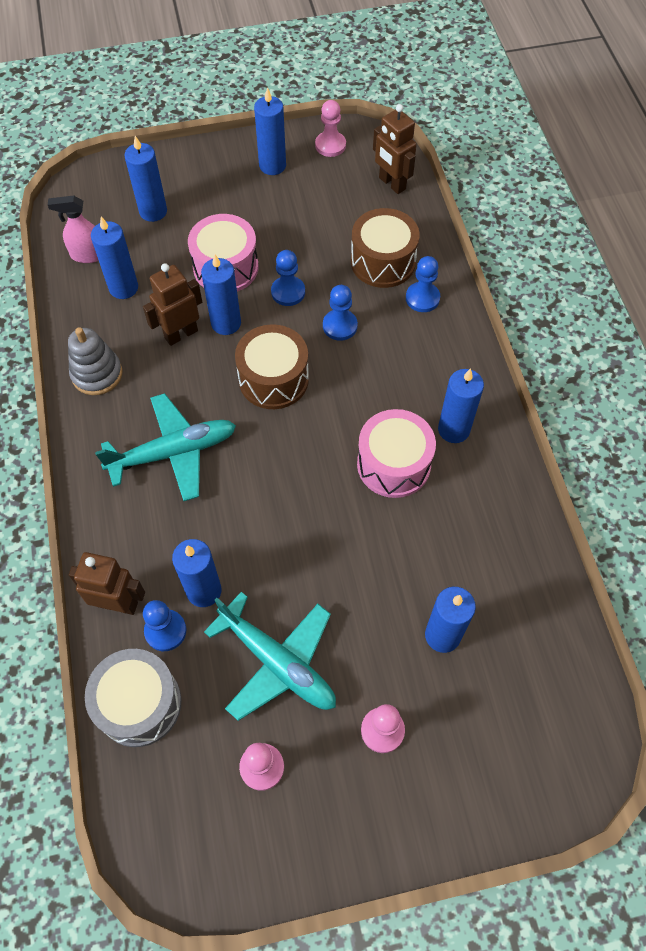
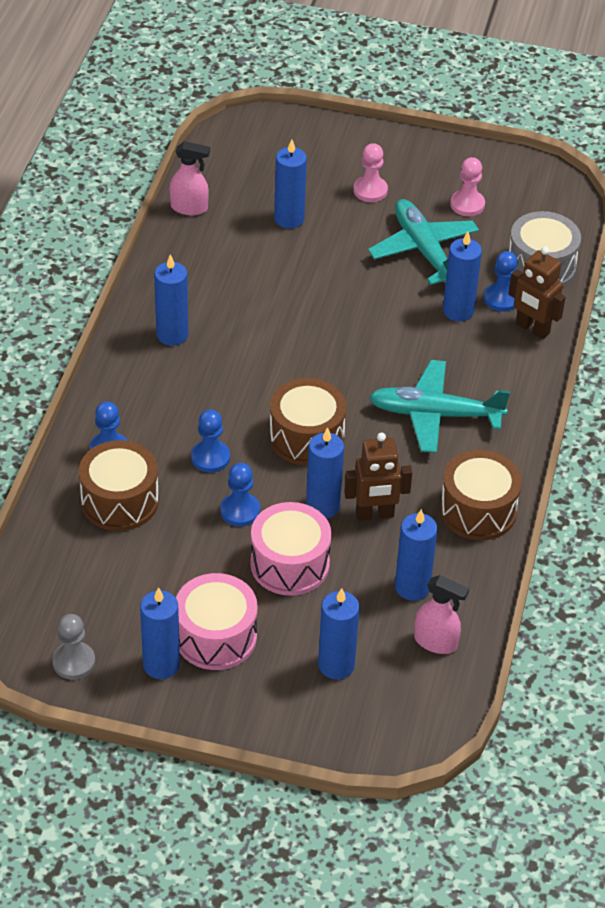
camera: 155 degrees left, 15 degrees down
grey stacking toy [68,327,122,395] -> brown drum [440,450,522,540]
pink pawn [315,100,346,157] -> grey pawn [52,614,95,680]
pink drum [357,409,436,498] -> pink drum moved to [176,573,257,670]
brown robot [373,104,417,194] -> none
none -> pink spray bottle [170,141,210,215]

